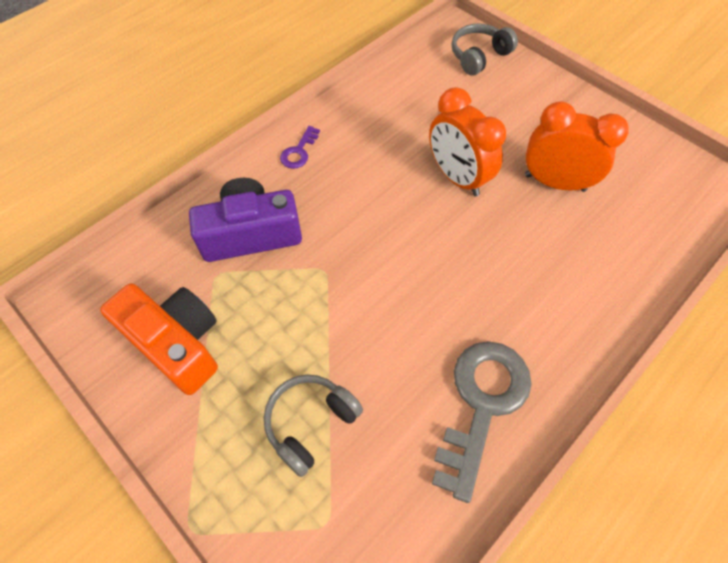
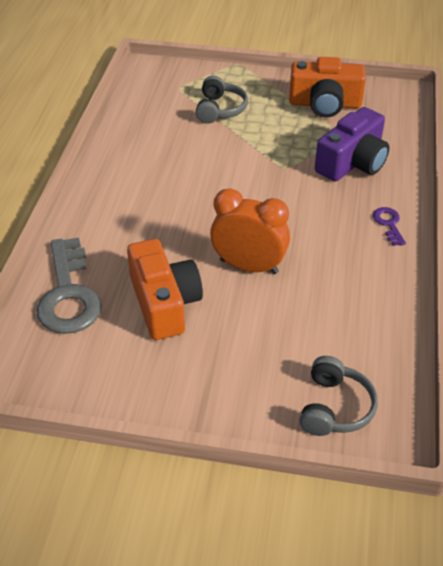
camera: 145 degrees right, 15 degrees down
grey key [432,341,532,503] -> grey key moved to [37,237,102,334]
orange clock [525,101,628,192] -> orange camera [127,239,203,340]

